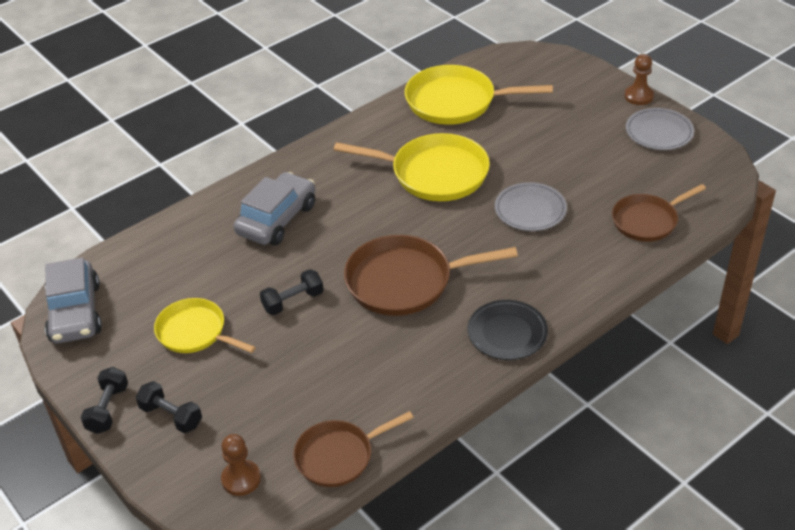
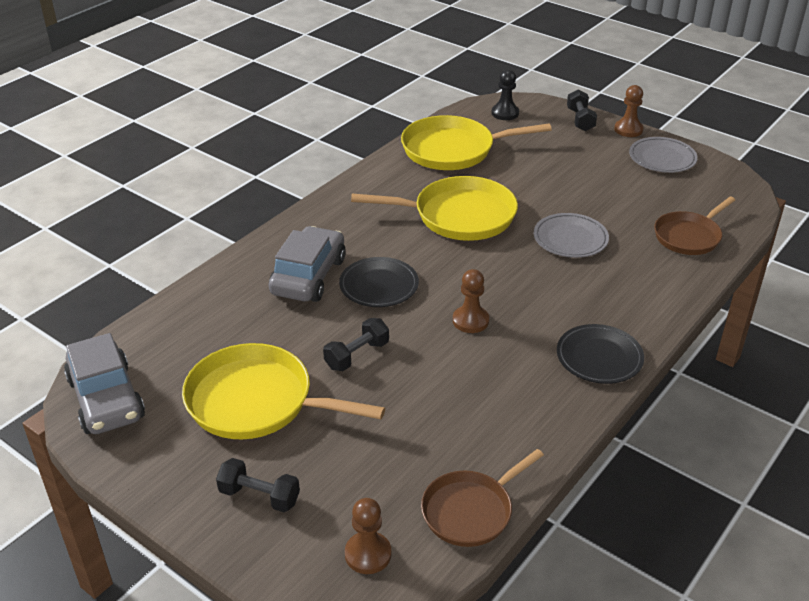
camera: 15 degrees left, 5 degrees down
black dumbbell [80,367,128,434] -> black dumbbell moved to [567,89,597,131]
yellow pan [154,298,256,353] -> yellow pan [182,343,385,439], size x1.56
brown pan [344,235,518,316] -> brown pawn [453,269,489,333]
none -> black plate [339,257,419,307]
none -> black pawn [491,69,519,120]

